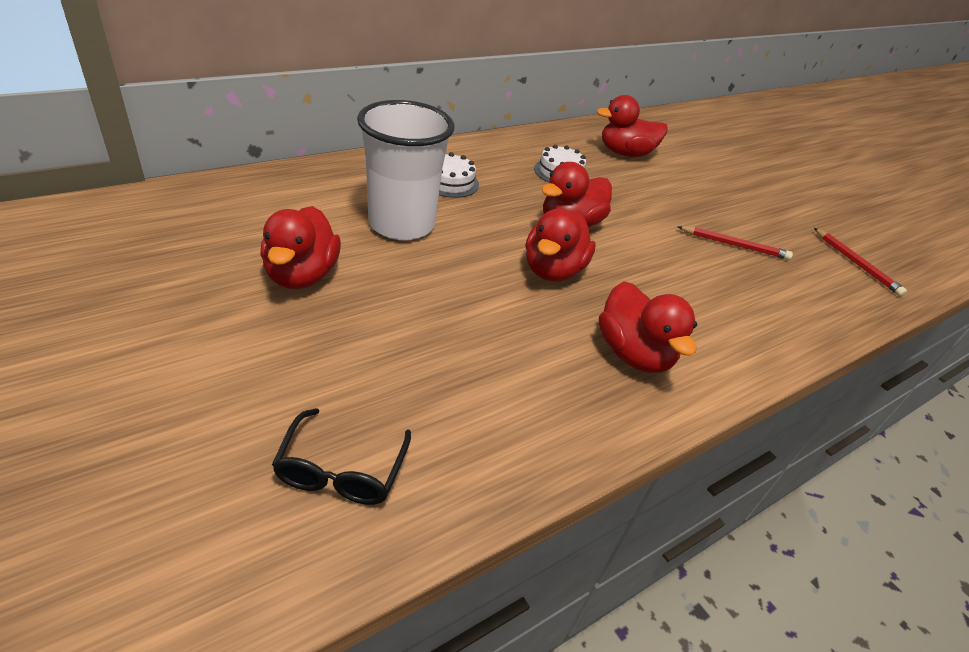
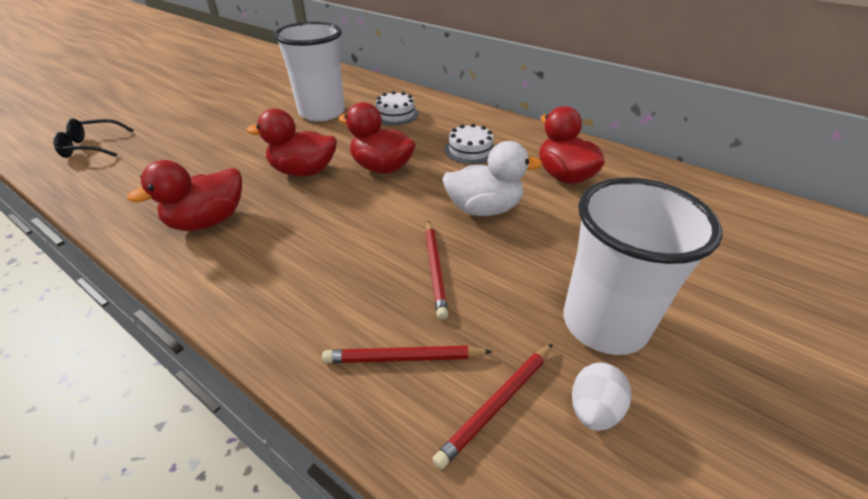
camera: 75 degrees right, 0 degrees up
red duck [260,206,341,289] -> none
none -> red pencil [322,346,492,363]
none -> white duck [442,141,542,216]
none -> white cup [563,177,723,355]
none -> white egg [572,362,631,431]

